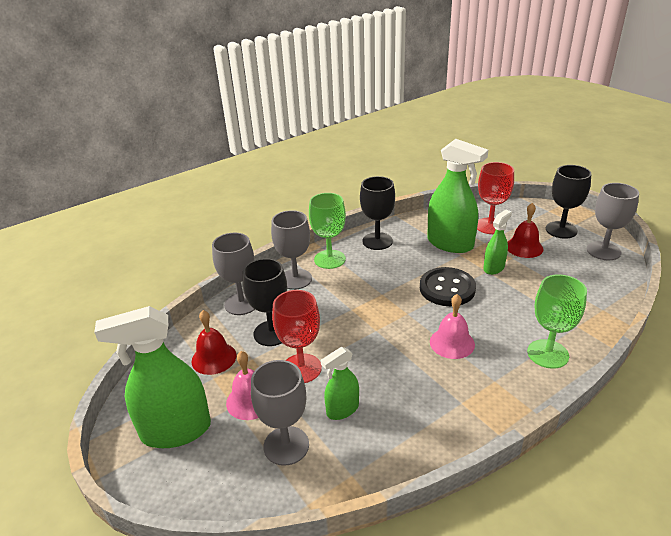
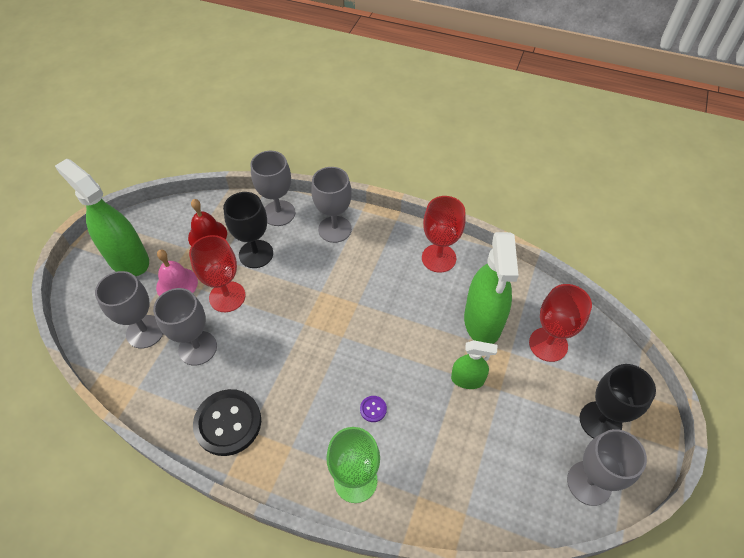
camera: 55 degrees right, 20 degrees up
green goblet [309,193,346,269] -> none
green spray bottle [321,347,359,420] -> grey goblet [153,288,217,366]
black goblet [360,176,395,250] -> red goblet [422,196,466,273]
black button [420,267,476,306] -> black button moved to [193,389,261,456]
pink bell [430,294,475,359] -> none
red bell [507,203,543,258] -> none
none -> purple button [360,396,387,422]

